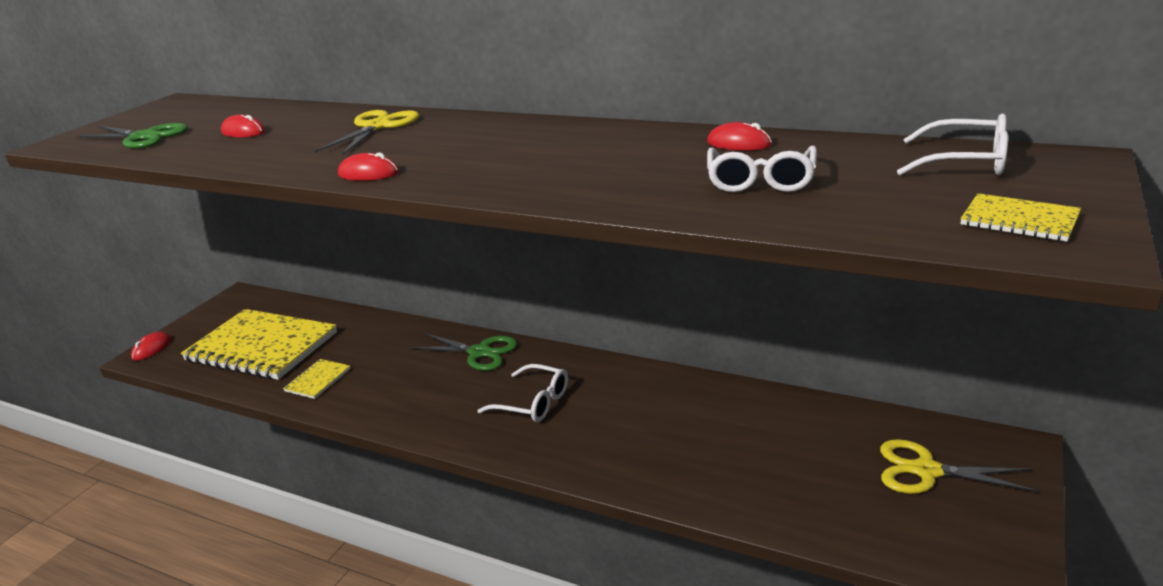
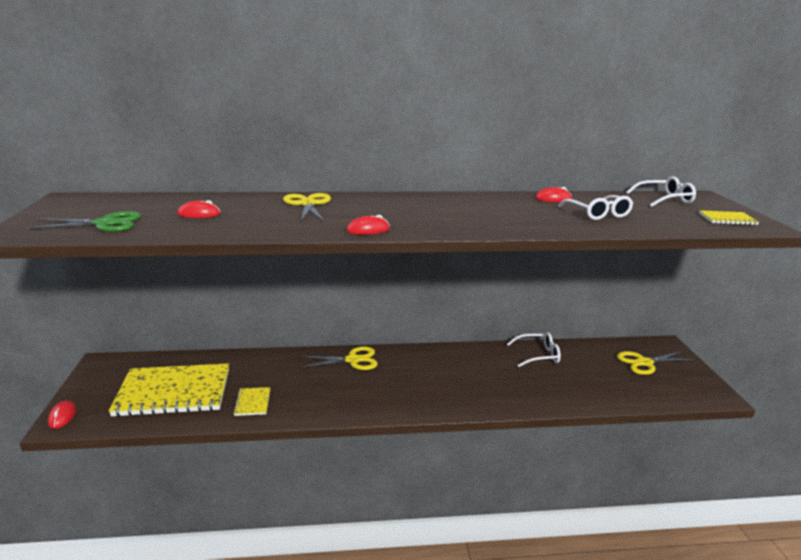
camera: 35 degrees left, 5 degrees down
green scissors [410,333,517,371] -> yellow scissors [301,346,378,370]
white glasses [477,364,568,422] -> white glasses moved to [507,332,561,367]

